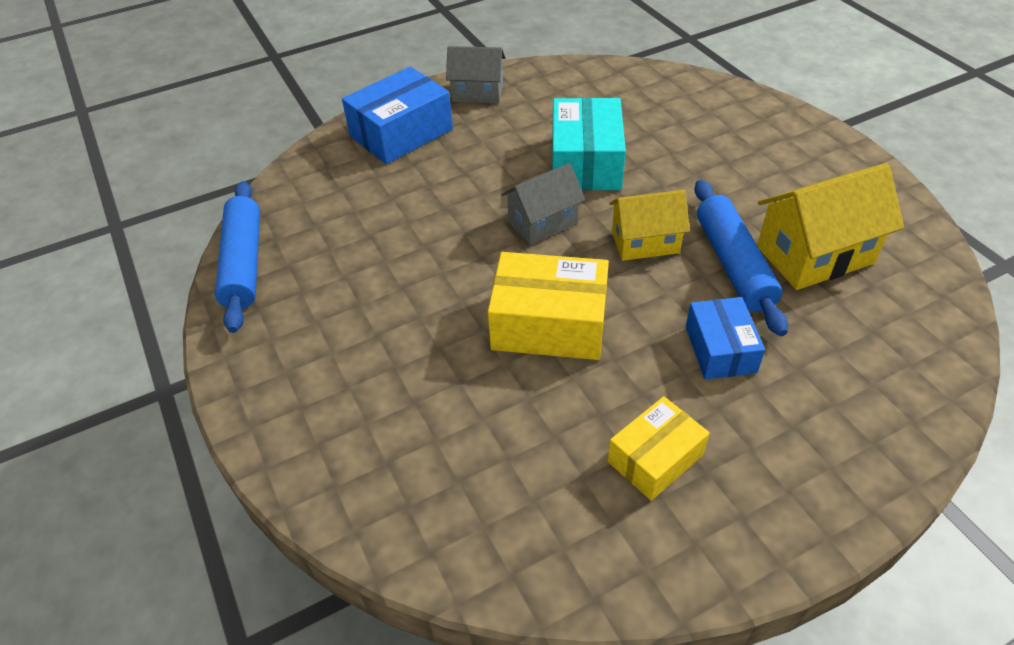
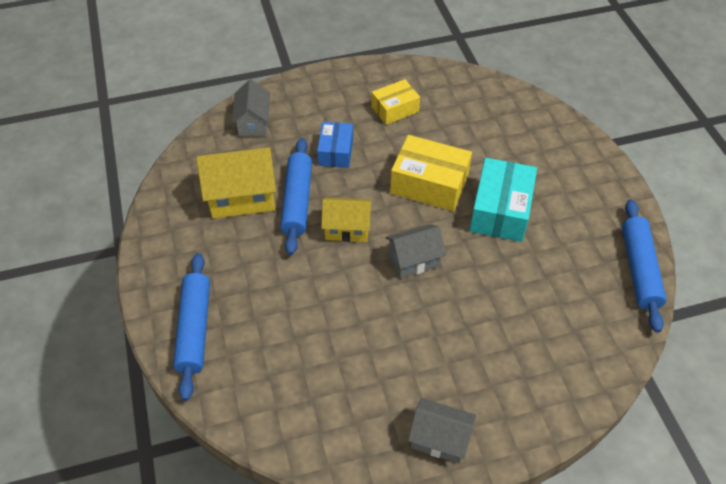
camera: 170 degrees left, 5 degrees up
blue box [342,67,453,164] -> none
turquoise box [552,97,626,191] -> turquoise box moved to [470,158,537,242]
none -> blue rolling pin [173,253,210,401]
none -> grey house [232,79,270,137]

